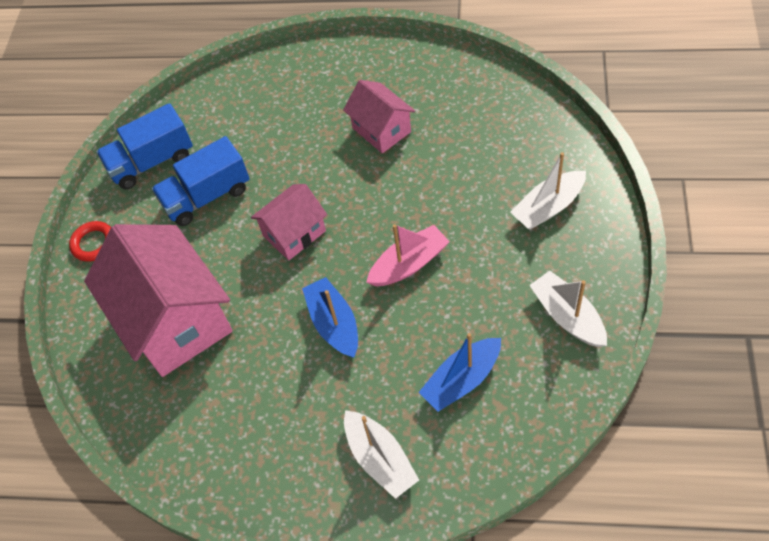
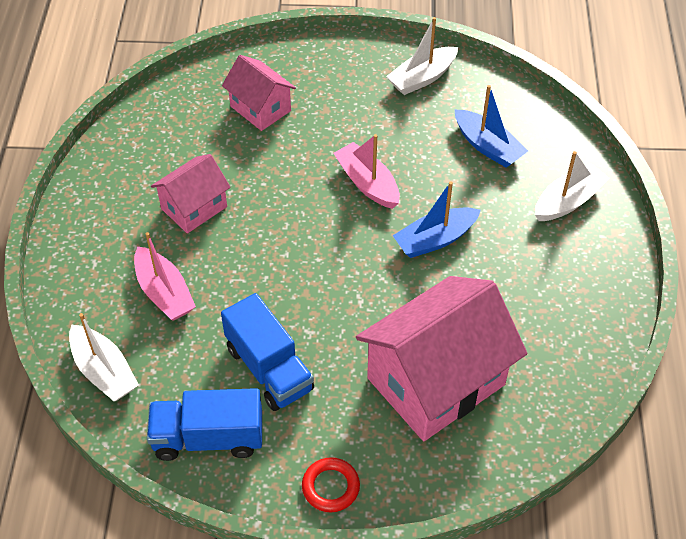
camera: 100 degrees left, 5 degrees down
blue truck [97,103,193,189] -> blue truck turned 120 degrees clockwise [147,388,262,461]
pink house [251,184,327,260] -> pink house moved to [222,55,296,131]
white boat [510,152,586,230] -> white boat moved to [69,313,139,401]
none -> pink boat [134,232,196,321]

